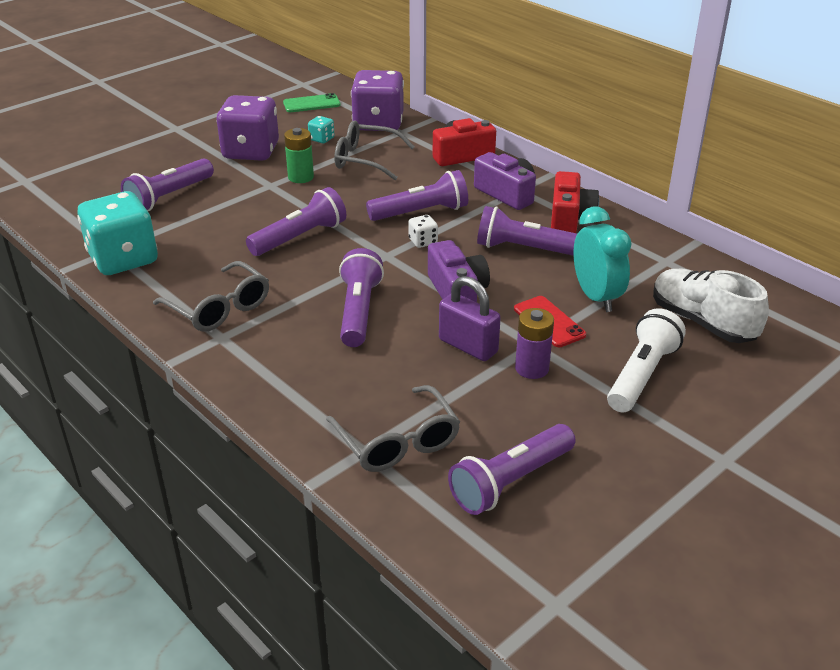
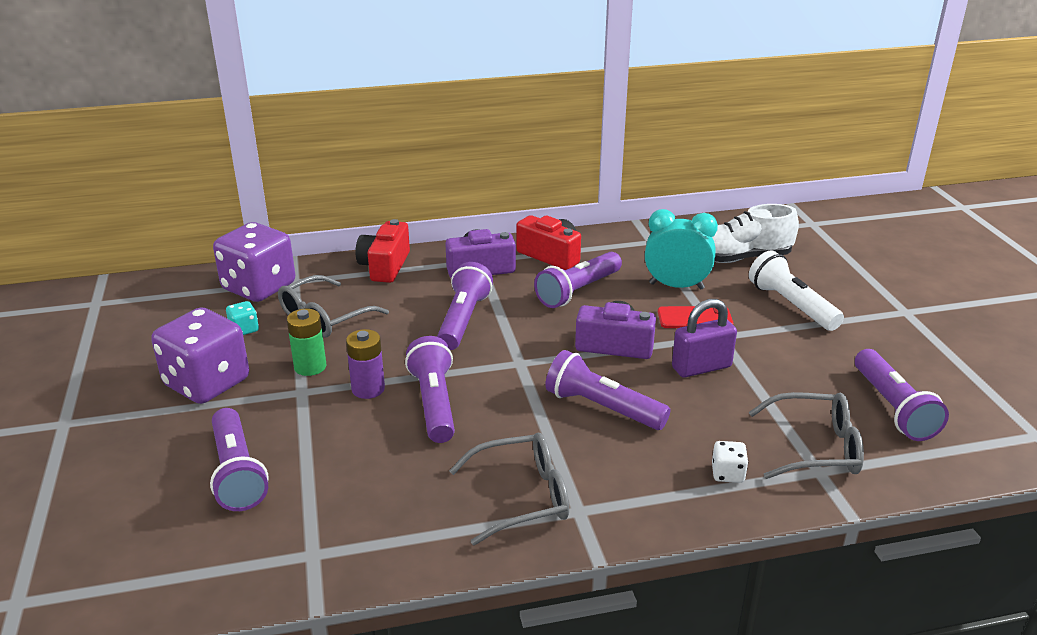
camera: 60 degrees left, 5 degrees down
turquoise dice [77,191,158,275] -> none
green phone [283,93,341,112] -> none
white dice [408,215,438,248] -> white dice moved to [712,441,748,483]
purple battery [515,308,554,379] -> purple battery moved to [346,329,385,399]

